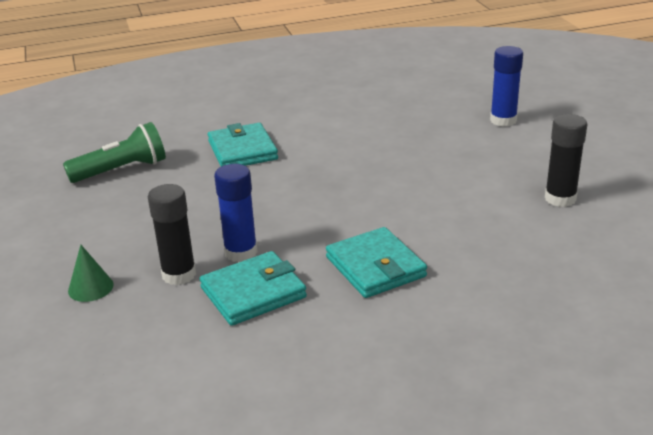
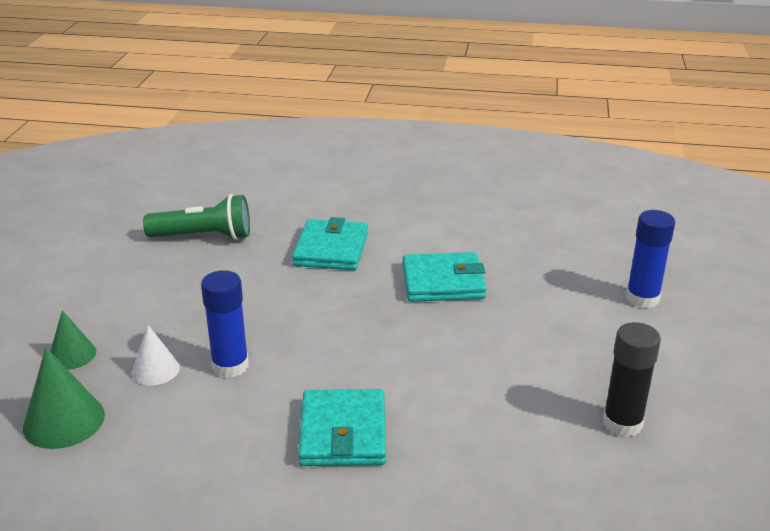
camera: 25 degrees right, 0 degrees up
black glue stick [148,184,196,285] -> white cone [132,325,180,385]
turquoise wallet [200,251,307,326] -> turquoise wallet moved to [402,252,487,302]
none -> green cone [23,347,105,449]

